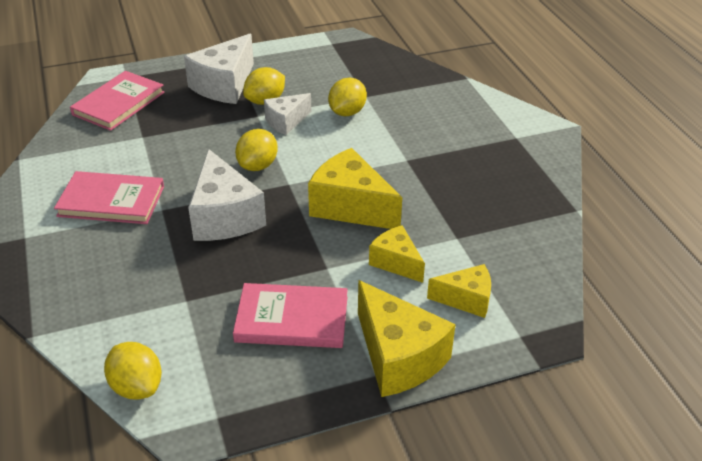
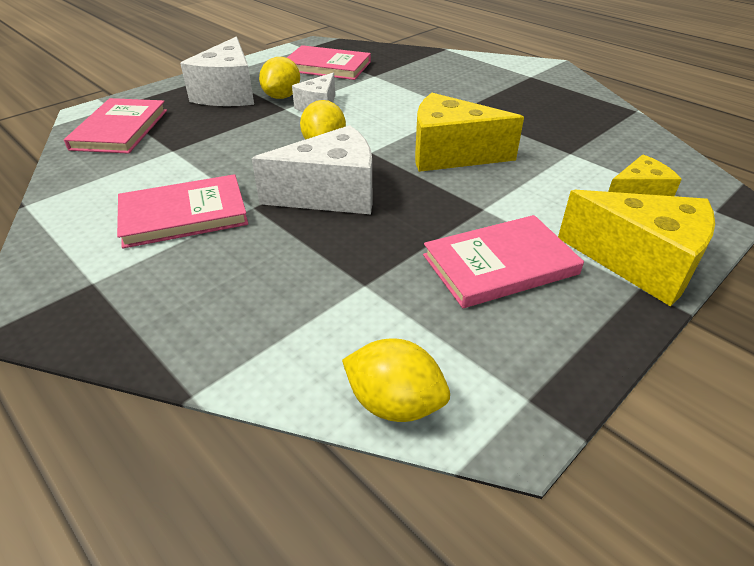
camera: 25 degrees left, 0 degrees up
white cheese [188,149,266,241] -> white cheese turned 60 degrees counterclockwise [252,125,372,214]
yellow lemon [328,78,367,116] -> none
yellow cheese [369,225,425,283] -> none
none -> pink book [287,45,371,80]

